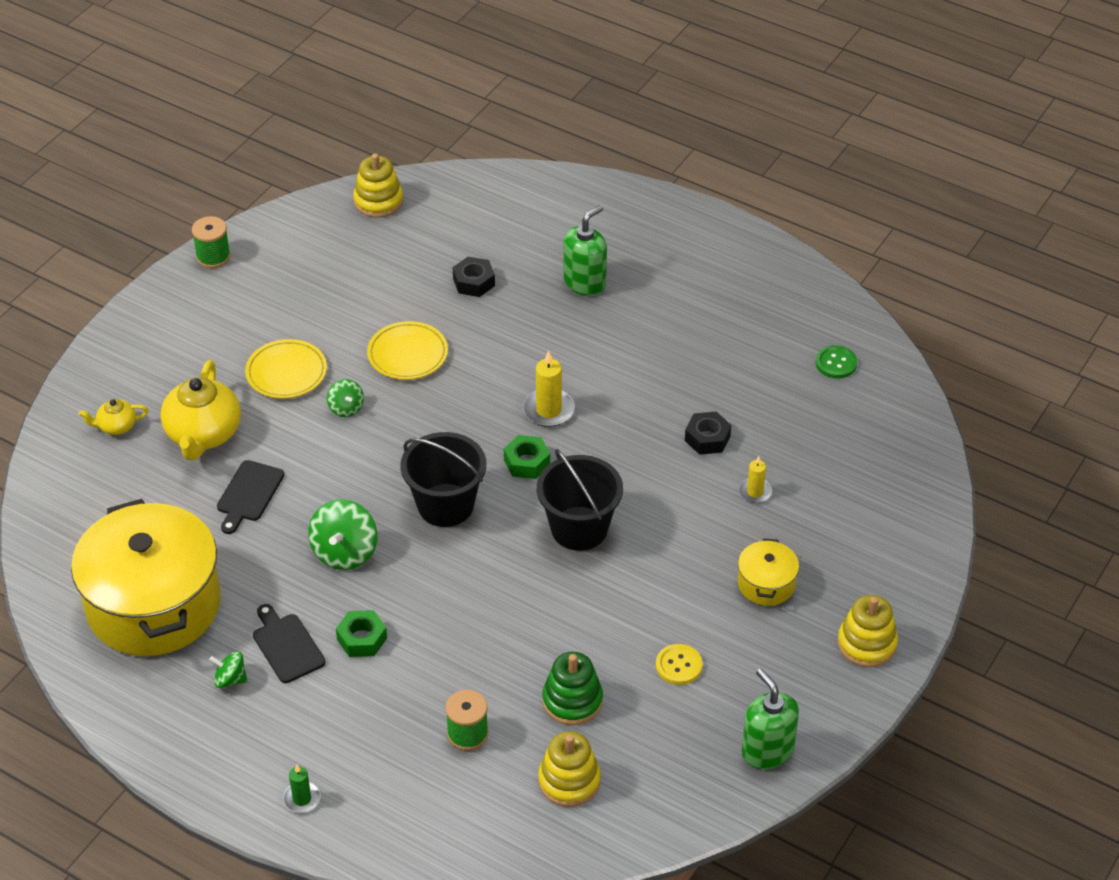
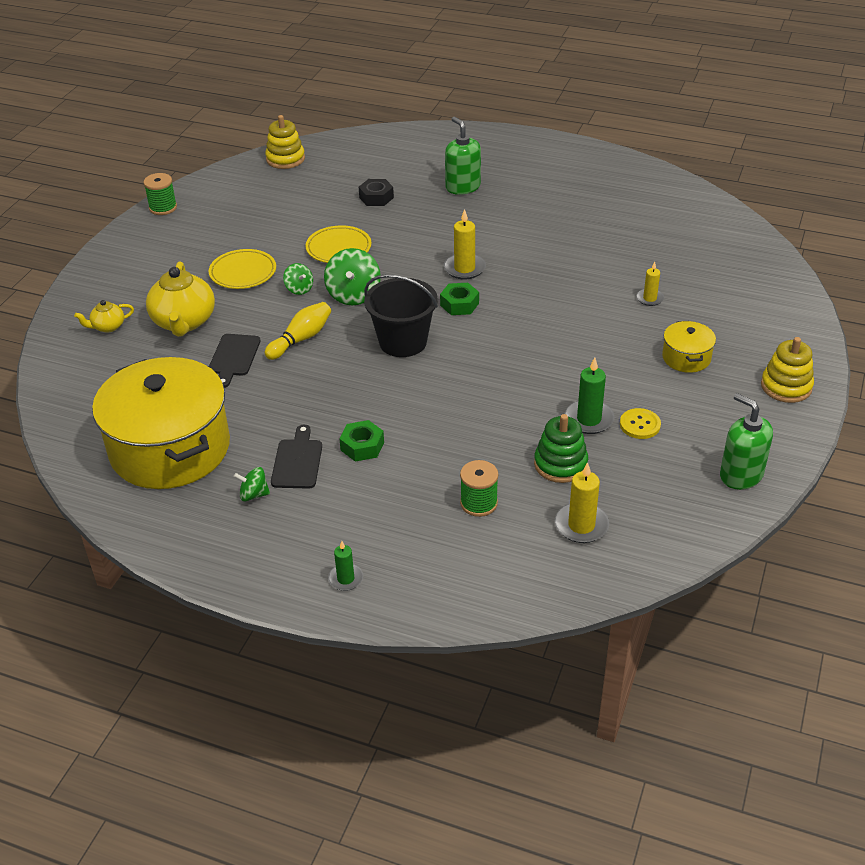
camera: 10 degrees left, 5 degrees down
black cutting board [253,604,325,683] -> black cutting board turned 45 degrees clockwise [271,425,322,489]
green spinning top [308,499,377,570] -> green spinning top moved to [324,248,381,305]
black bucket [537,449,623,551] -> none
yellow stacking toy [538,731,601,807] -> yellow candle [555,462,609,543]
green soap dispenser [563,205,607,296] -> green soap dispenser turned 60 degrees counterclockwise [445,117,481,195]
black nut [685,411,731,455] -> none
green button [815,345,857,379] -> none
none -> yellow bowling pin [265,302,331,360]
none -> green candle [565,357,615,434]

